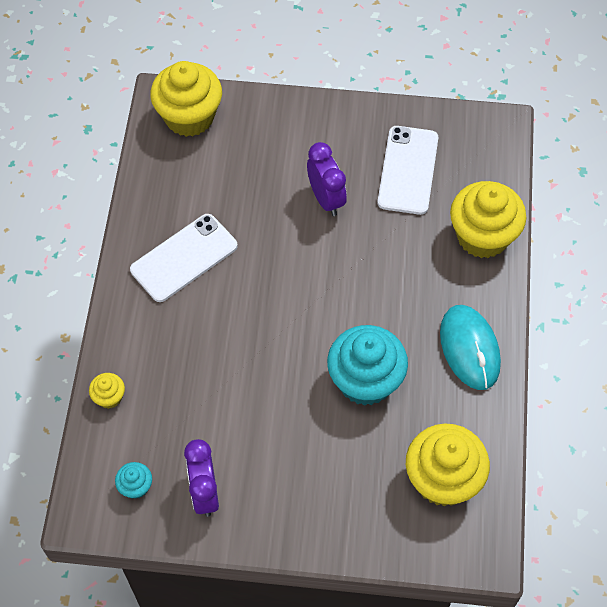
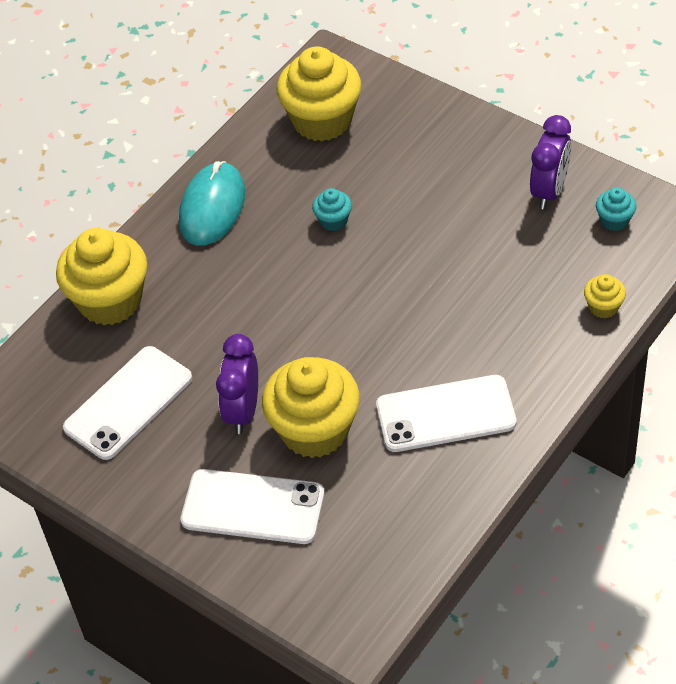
camera: 145 degrees left, 10 degrees down
yellow cupcake [150,61,222,137] -> yellow cupcake moved to [262,357,360,458]
turquoise cupcake [327,325,408,406] -> turquoise cupcake [312,188,352,231], size x0.45
none -> white phone [181,469,325,544]

